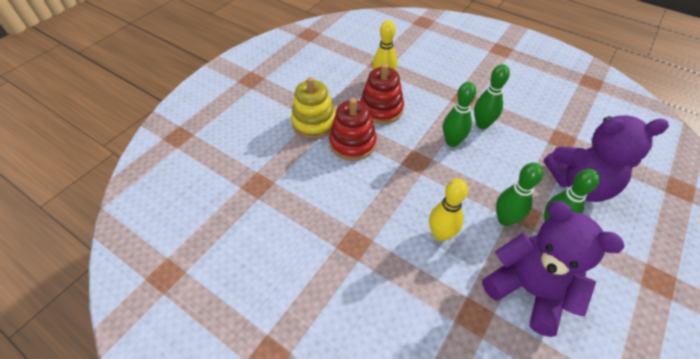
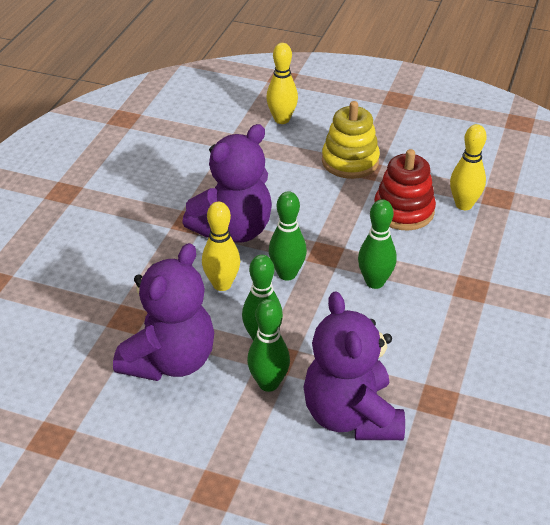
camera: 75 degrees right, 10 degrees down
red stacking toy [329,98,377,161] -> none
green bowling pin [474,64,510,129] -> green bowling pin moved to [269,191,307,281]
none -> purple teddy bear [182,124,272,243]
none -> yellow bowling pin [266,43,298,124]

